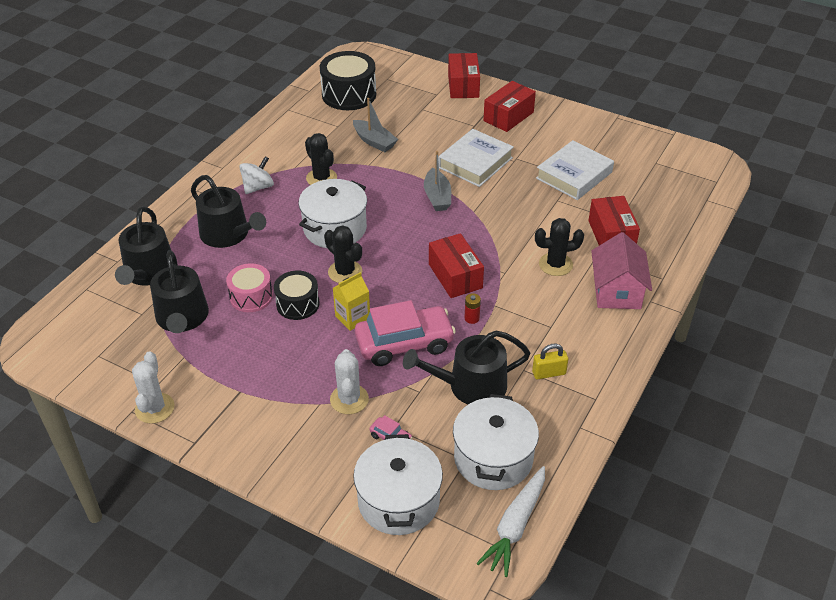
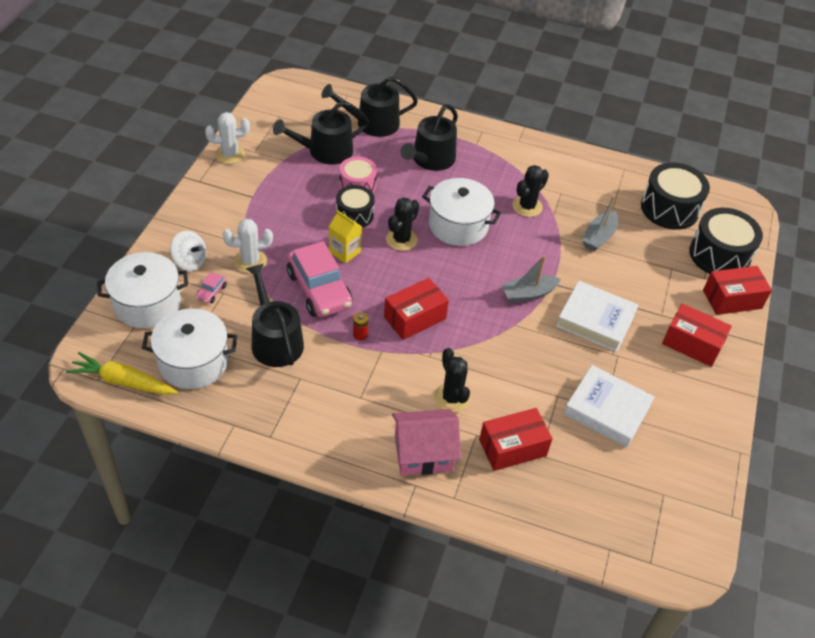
camera: 75 degrees right, 5 degrees up
white spinning top [239,156,274,194] -> white spinning top moved to [170,231,206,271]
white carrot [477,466,545,577] -> yellow carrot [66,352,178,395]
yellow padlock [532,344,568,379] -> none
none -> black drum [689,208,763,274]

